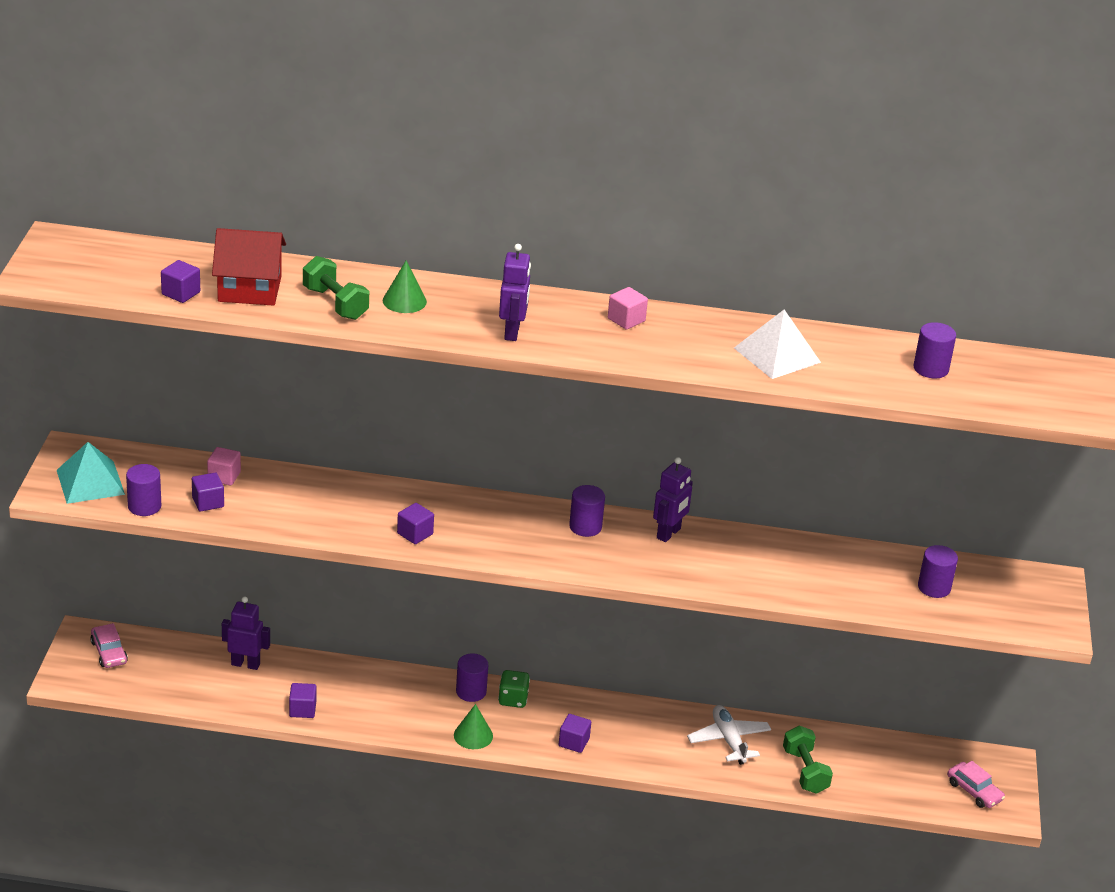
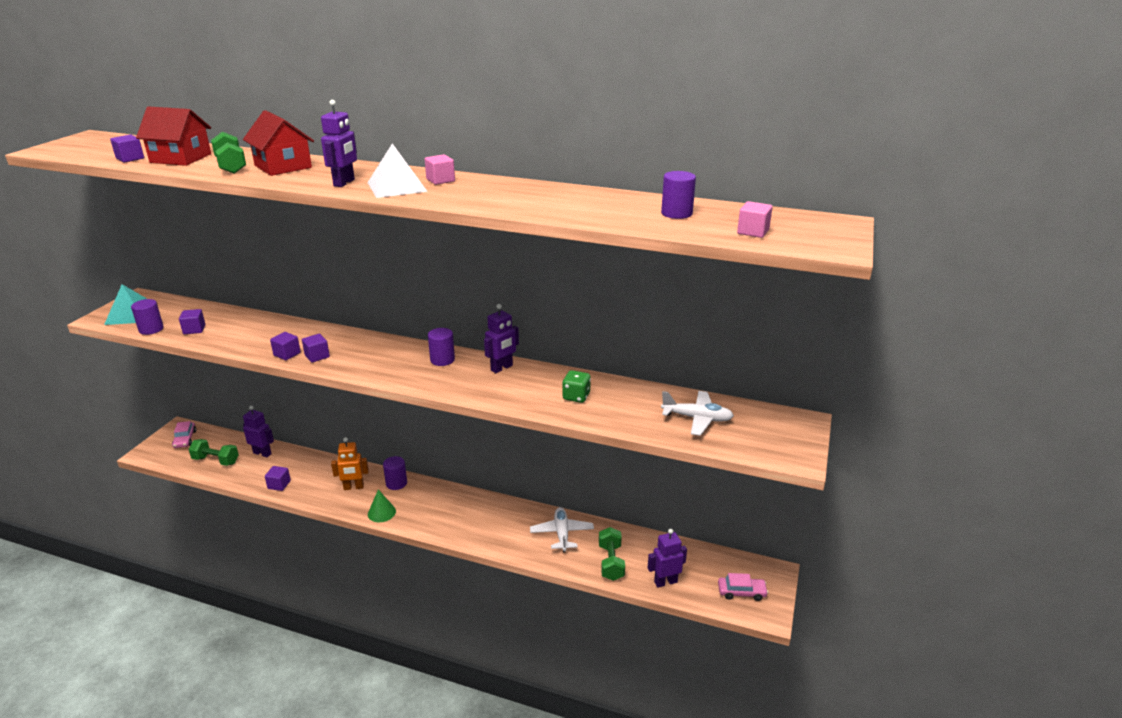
camera: 15 degrees right, 5 degrees down
pink cube [207,447,241,486] -> pink cube moved to [737,201,772,238]
green cone [383,261,427,313] -> red house [243,110,314,176]
green dice [498,670,530,708] -> green dice moved to [562,370,591,403]
purple cube [559,714,591,753] -> purple cube moved to [270,332,301,360]
white pyramid [734,310,821,379] -> white pyramid moved to [367,144,428,198]
purple cylinder [918,545,958,598] -> white plane [661,391,734,436]
pink car [947,761,1005,808] -> pink car turned 60 degrees counterclockwise [718,573,768,601]
none -> green dumbbell [188,439,239,466]
none -> orange robot [331,437,369,490]
none -> purple robot [648,529,687,588]

